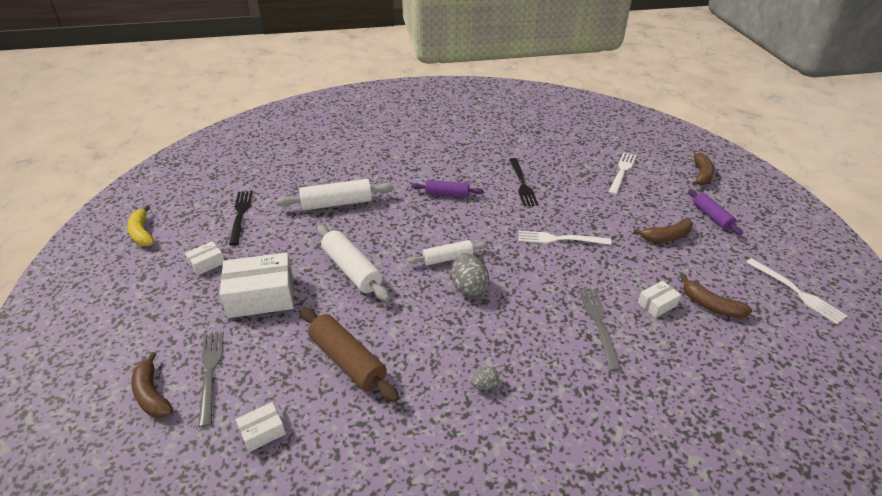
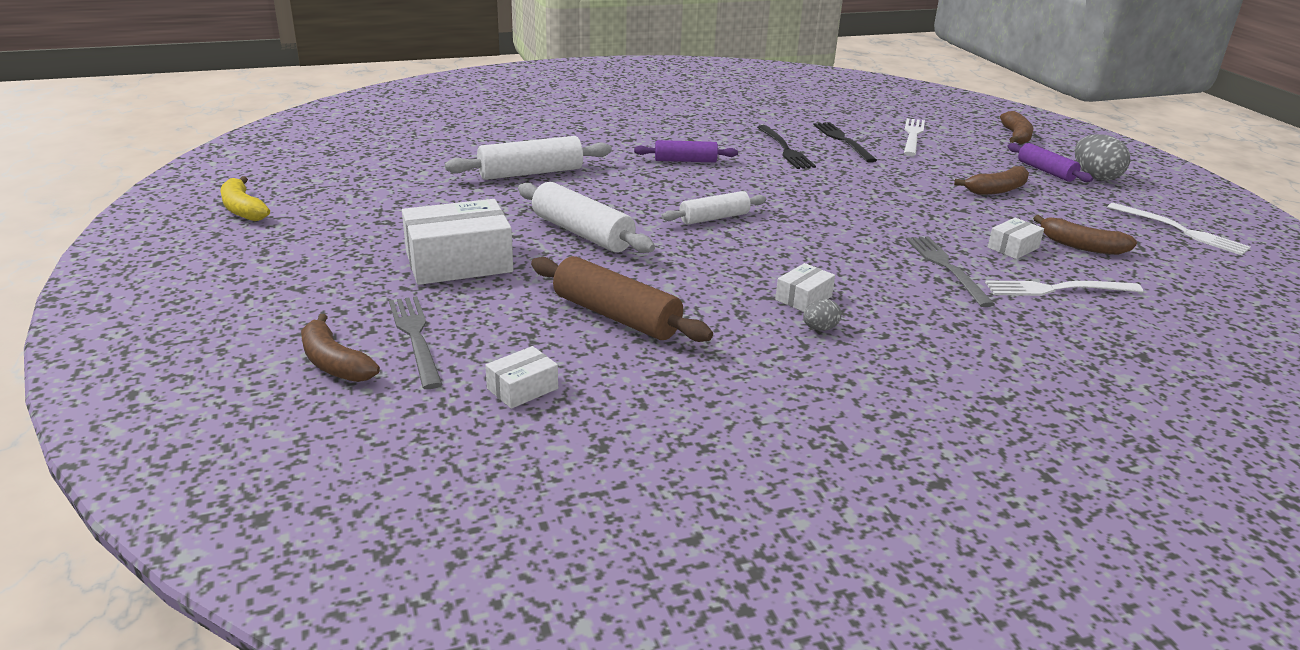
camera: 10 degrees left, 10 degrees down
white box [185,241,224,275] -> white box moved to [775,263,835,312]
black fork [229,191,253,246] -> black fork moved to [813,122,877,163]
grey egg [451,253,489,296] -> grey egg moved to [1075,134,1130,180]
white fork [518,231,612,245] -> white fork moved to [985,280,1143,296]

